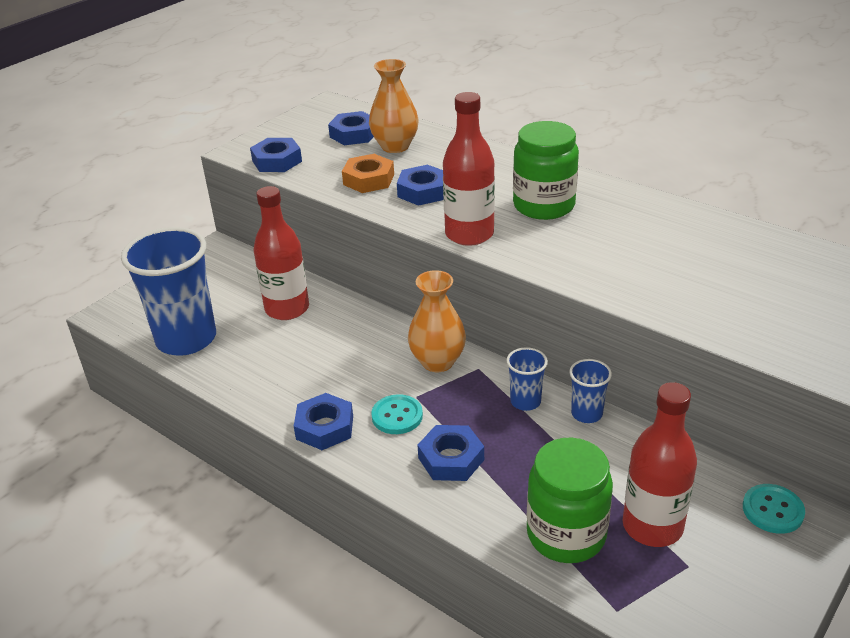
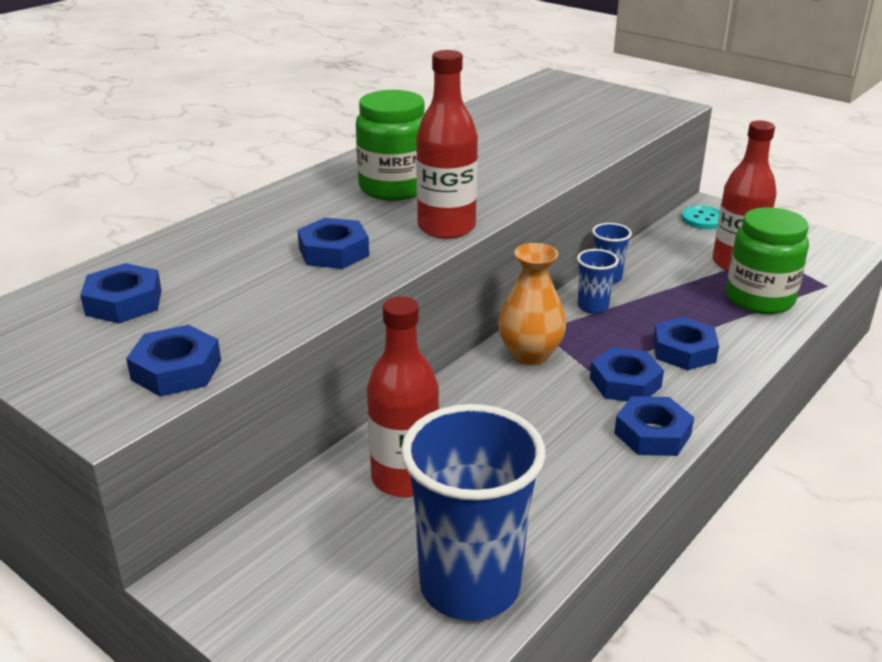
camera: 90 degrees left, 5 degrees down
orange nut [342,154,394,193] -> none
orange vase [369,59,419,153] -> none
turquoise button [371,394,423,434] -> blue nut [590,347,664,401]

